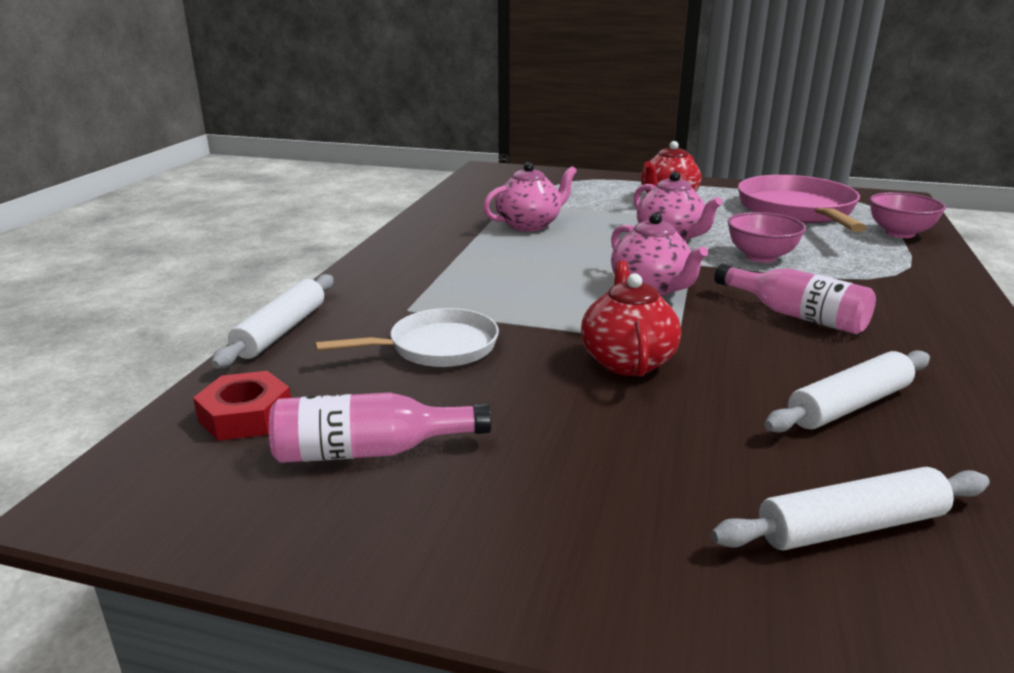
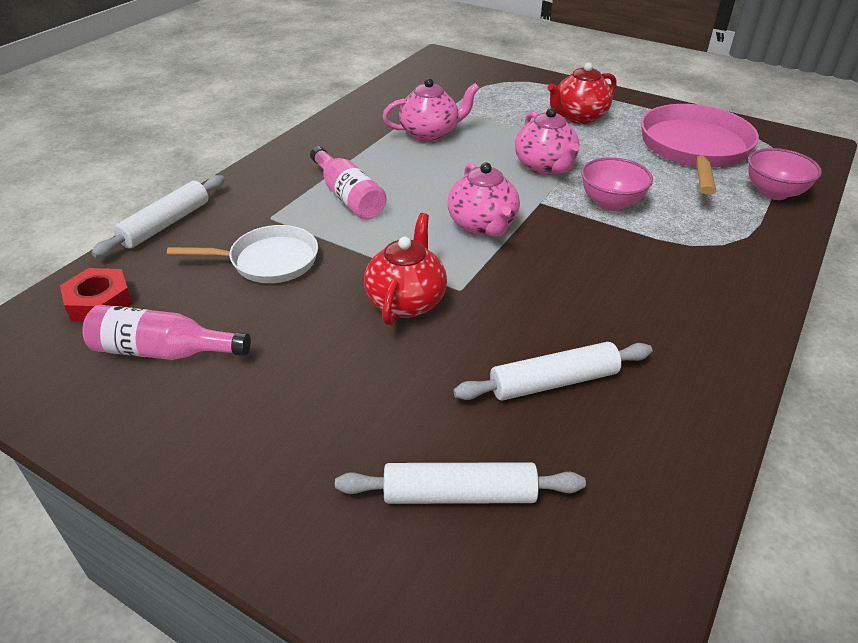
camera: 15 degrees right, 15 degrees up
pink bottle [714,264,876,334] -> pink bottle moved to [310,146,386,220]

